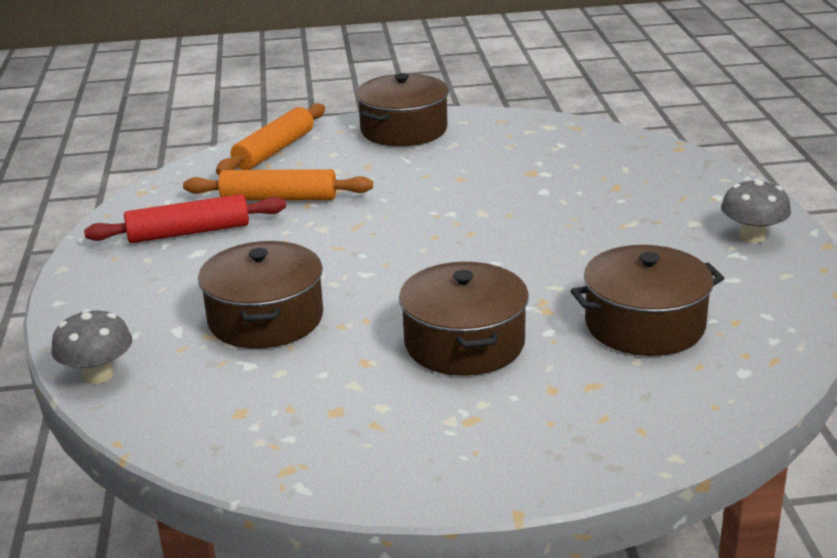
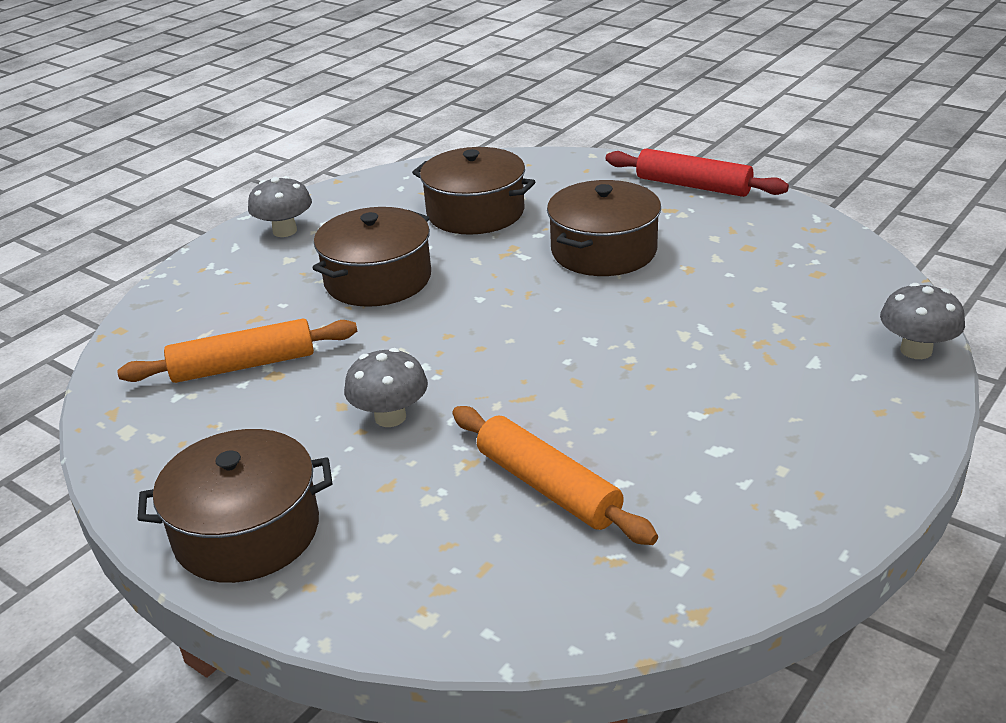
camera: 135 degrees left, 5 degrees up
red rolling pin [84,194,286,243] -> red rolling pin moved to [606,149,789,197]
brown pot [198,241,323,349] -> brown pot moved to [313,207,431,307]
orange rolling pin [216,104,325,175] -> orange rolling pin moved to [117,319,357,383]
none -> grey mushroom [344,348,428,427]

